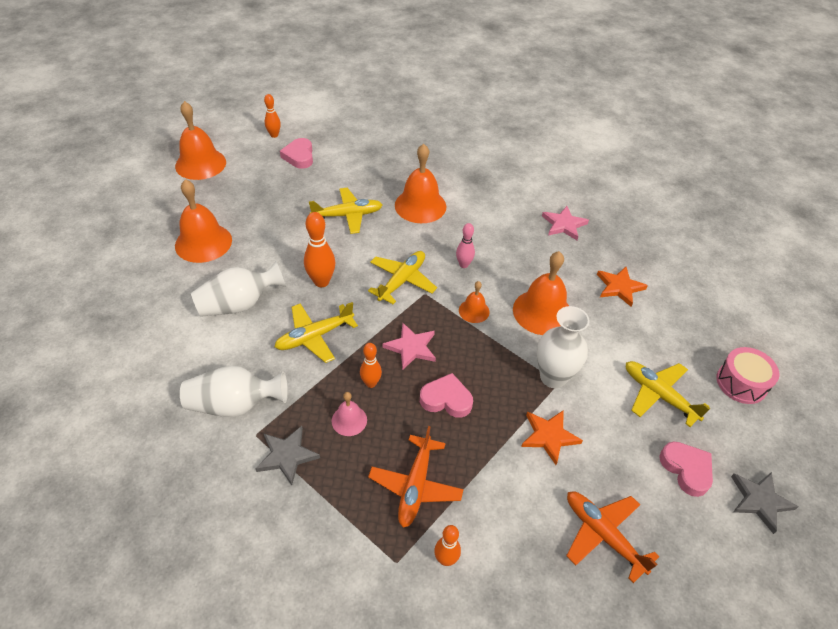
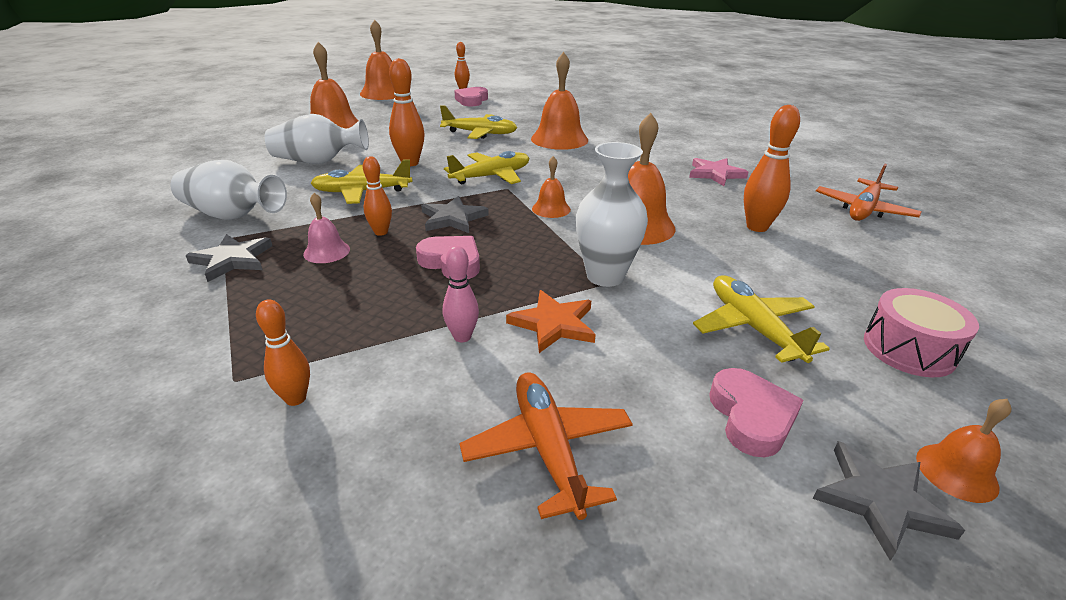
camera: 25 degrees right, 15 degrees down
orange plane [368,426,464,528] -> orange plane moved to [816,164,922,221]
pink star [382,323,436,370] -> grey star [421,196,489,233]
pink bowling pin [456,223,475,268] -> pink bowling pin moved to [443,246,479,342]
orange star [597,267,648,307] -> orange bowling pin [744,105,800,232]
none -> orange bell [916,399,1011,503]

